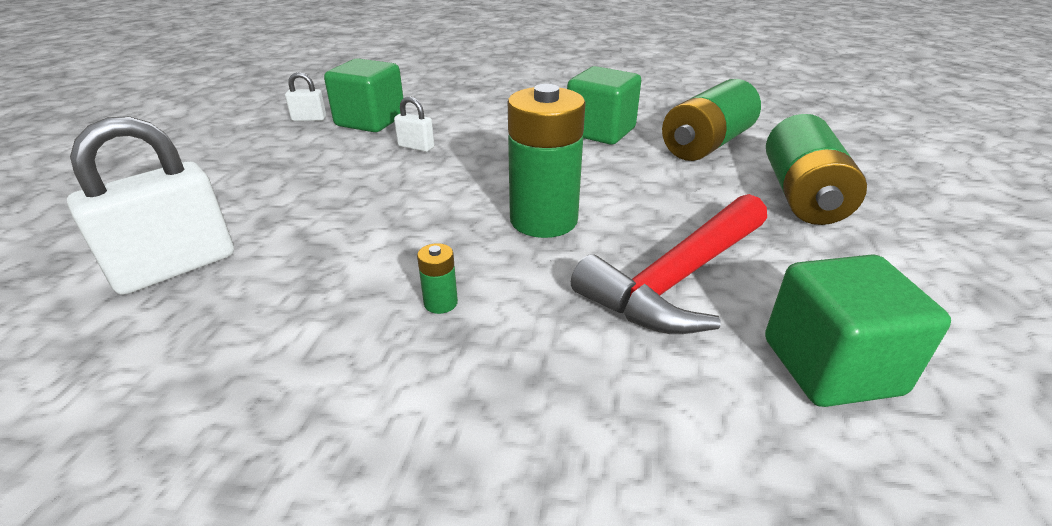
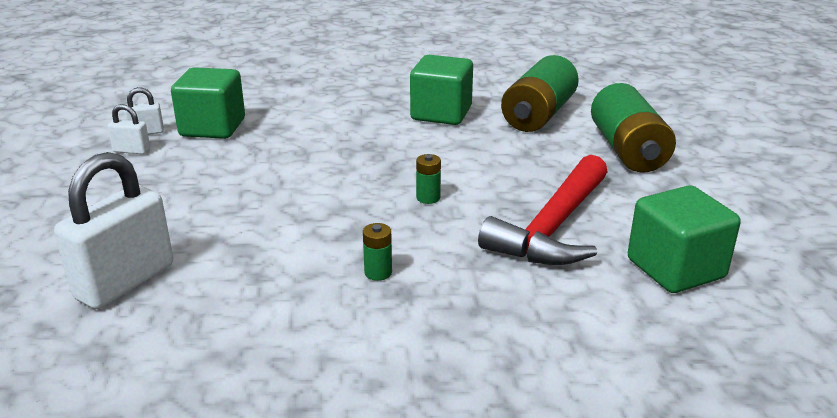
camera: 15 degrees left, 5 degrees down
white padlock [394,96,434,152] -> white padlock moved to [107,104,150,154]
green battery [508,84,586,238] -> green battery [416,154,441,204], size x0.40

